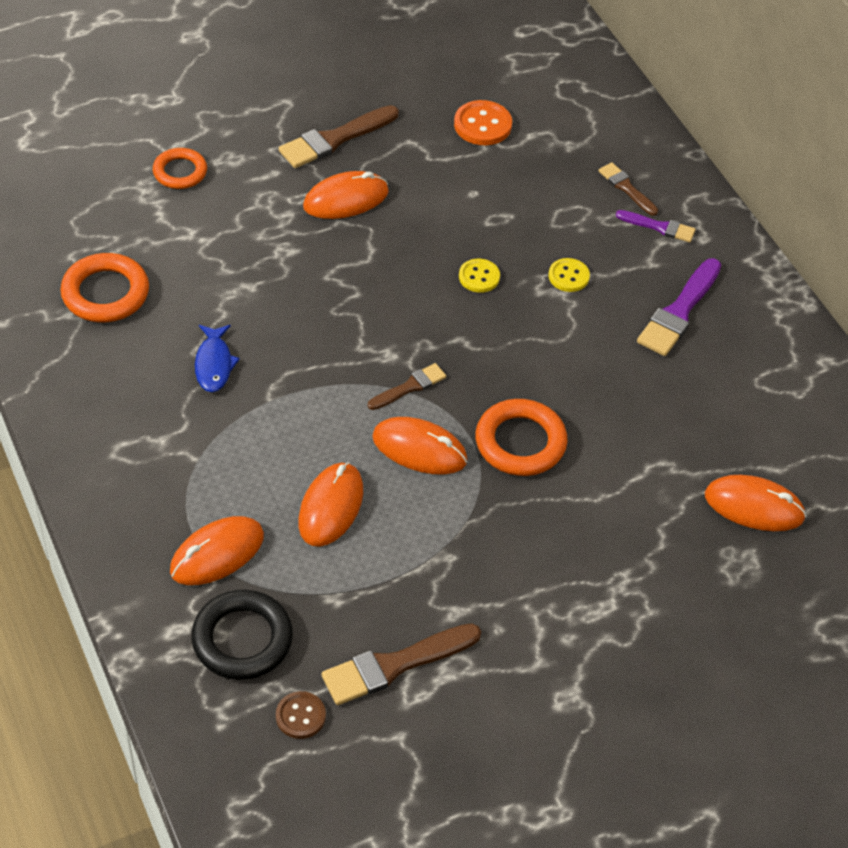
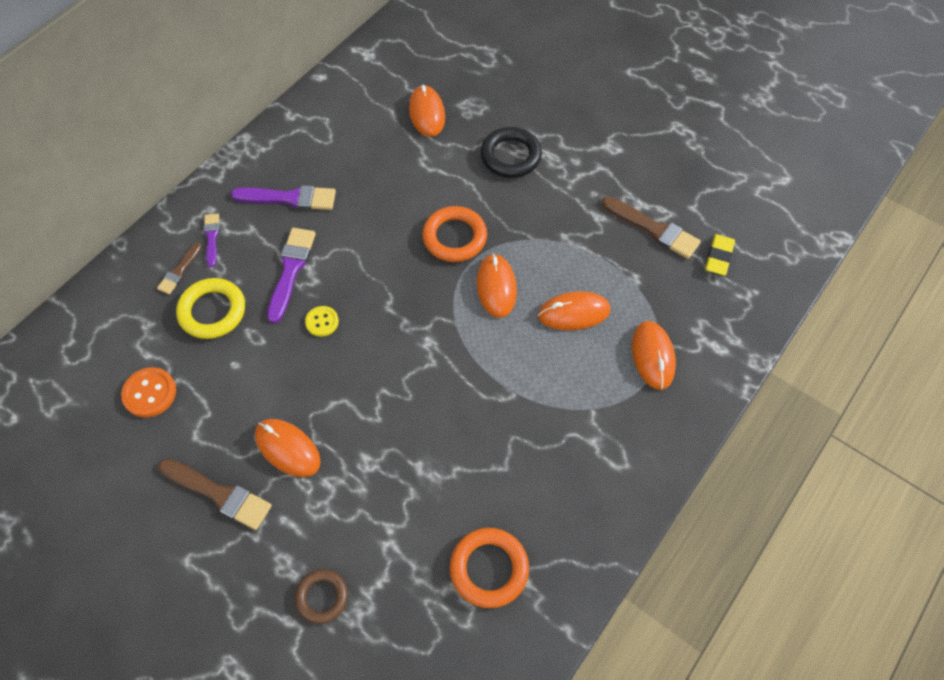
camera: 115 degrees left, 10 degrees up
orange ring [153,148,207,189] -> brown ring [295,569,348,624]
orange mouse [170,516,264,585] -> orange mouse turned 60 degrees clockwise [632,321,676,390]
black ring [191,590,293,680] -> black ring moved to [481,127,542,178]
blue fish [195,325,240,392] -> none
brown button [276,691,326,739] -> yellow eraser [705,234,735,276]
brown brush [368,363,446,410] -> none
yellow button [549,258,590,292] -> purple brush [267,228,316,323]
none -> yellow ring [176,278,245,339]

